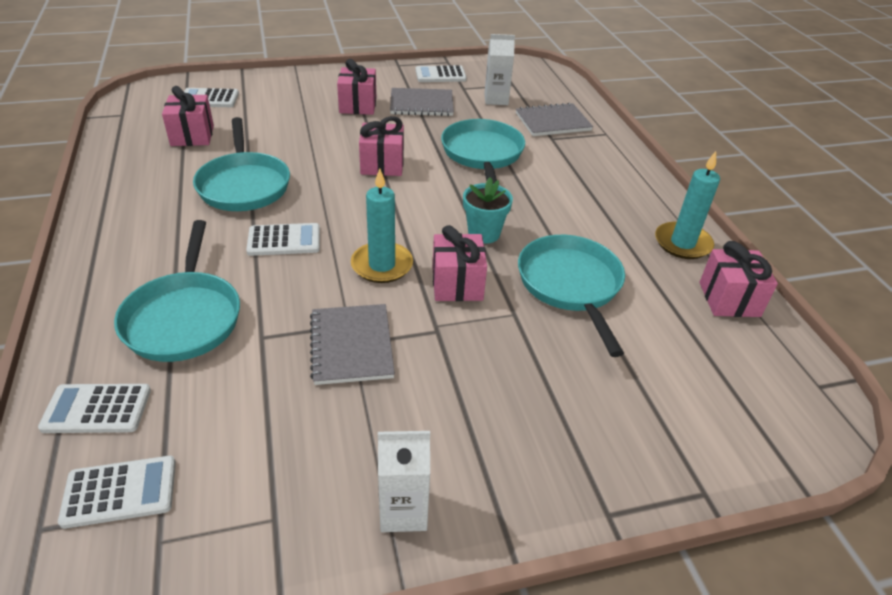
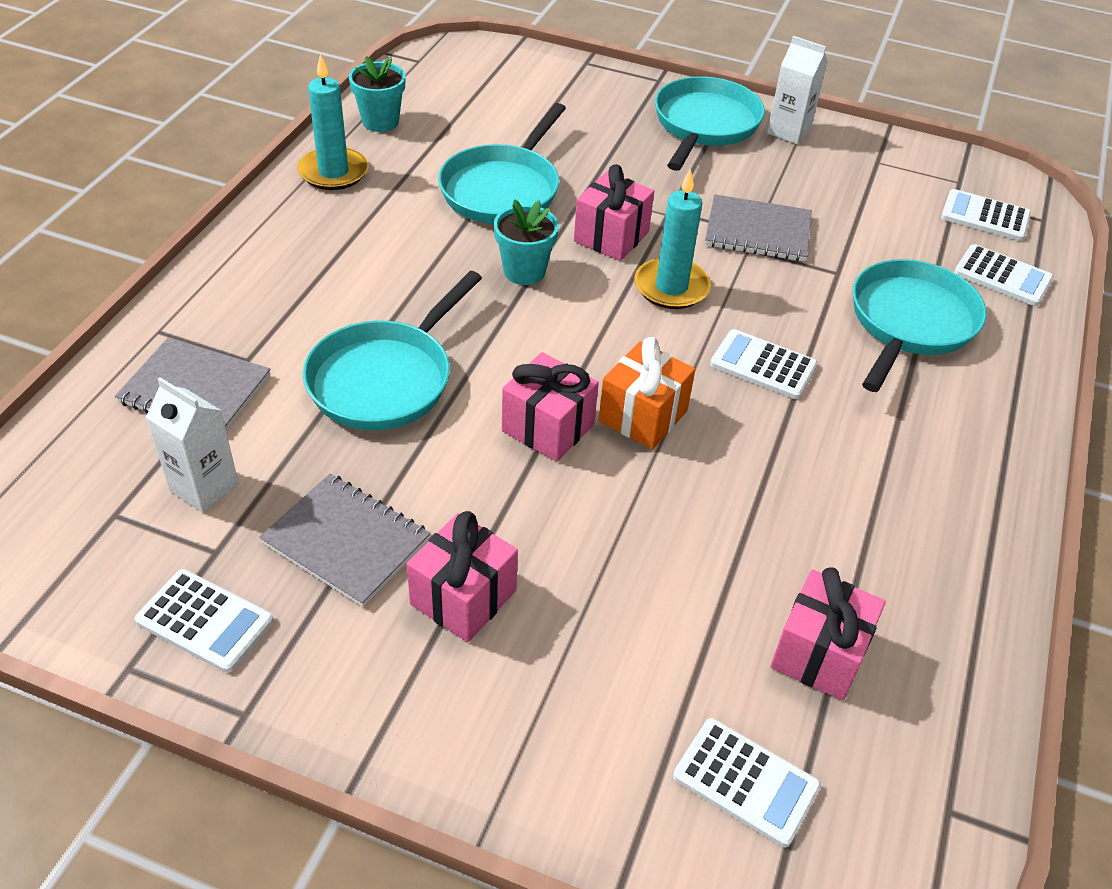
camera: 145 degrees left, 5 degrees up
turquoise pan [193,117,290,211] -> turquoise pan moved to [655,77,765,171]
grey notebook [310,304,395,385] -> grey notebook turned 75 degrees clockwise [705,194,812,262]
pink gift [699,241,778,317] -> turquoise flower pot [349,56,406,132]
none -> orange gift [599,337,695,449]

